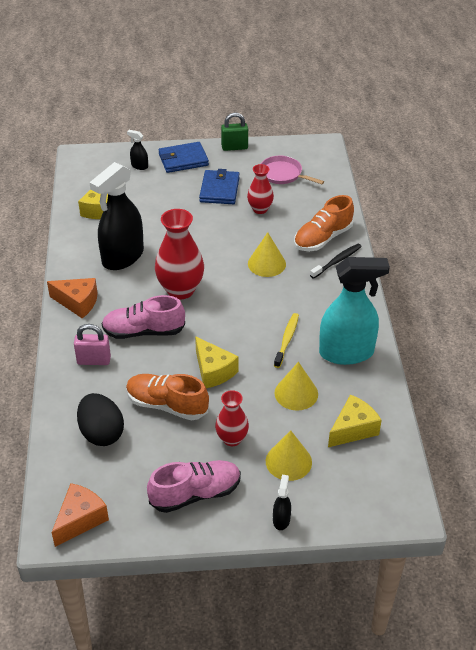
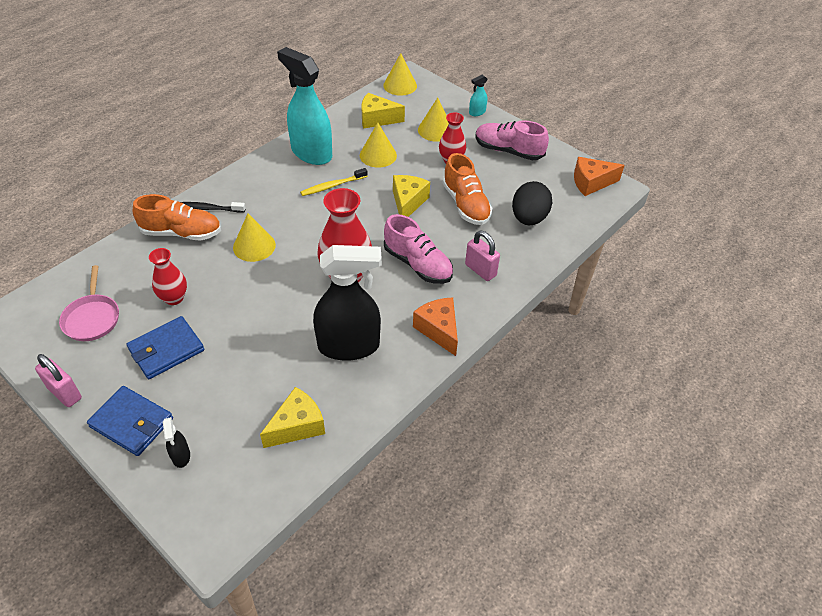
camera: 135 degrees left, 5 degrees up
green padlock [221,112,248,151] -> pink padlock [35,354,82,407]
black spray bottle [273,475,291,530] -> turquoise spray bottle [469,75,487,116]
none -> yellow cone [383,53,417,96]

